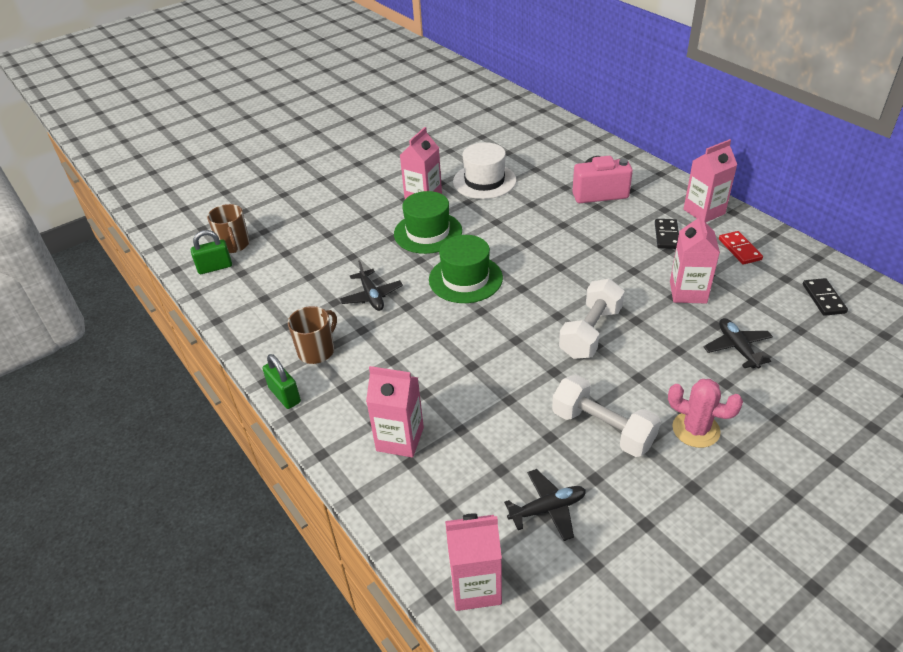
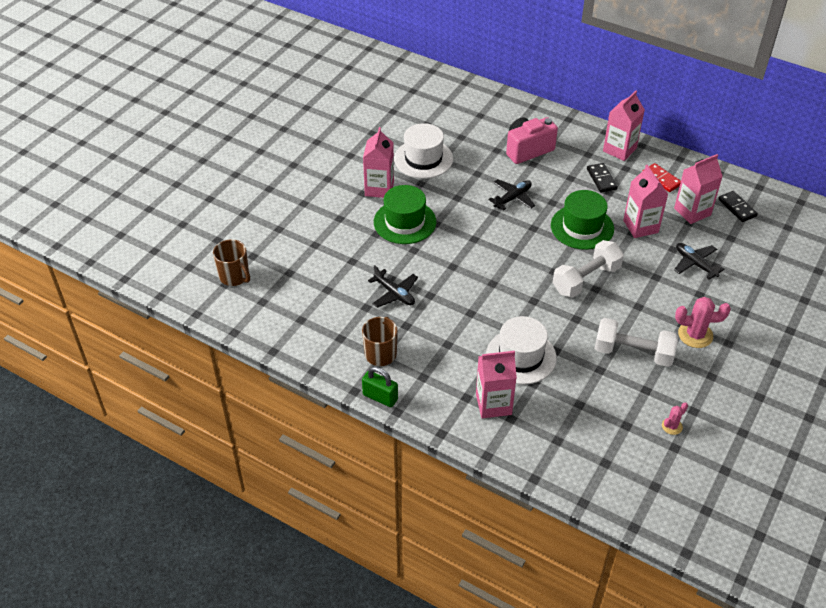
camera: 25 degrees left, 5 degrees up
green padlock [191,230,232,274] -> none
green hat [429,235,503,303] -> green hat moved to [551,190,614,250]
pink carton [445,513,502,611] -> pink carton moved to [674,154,723,224]
black plane [504,469,586,541] -> black plane moved to [488,179,535,211]
white dumbbell [559,279,625,359] -> white dumbbell turned 45 degrees clockwise [553,240,624,298]
none -> white hat [486,316,557,385]
none -> pink cactus [662,402,688,435]

